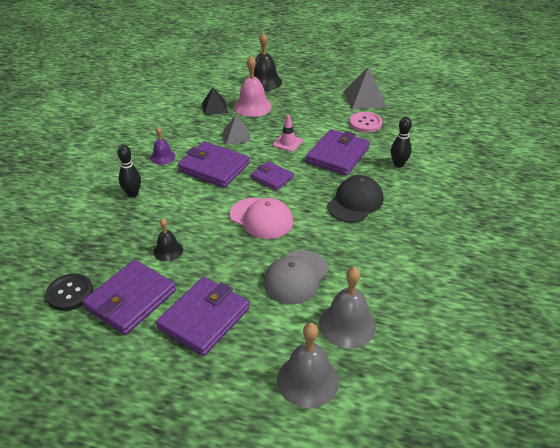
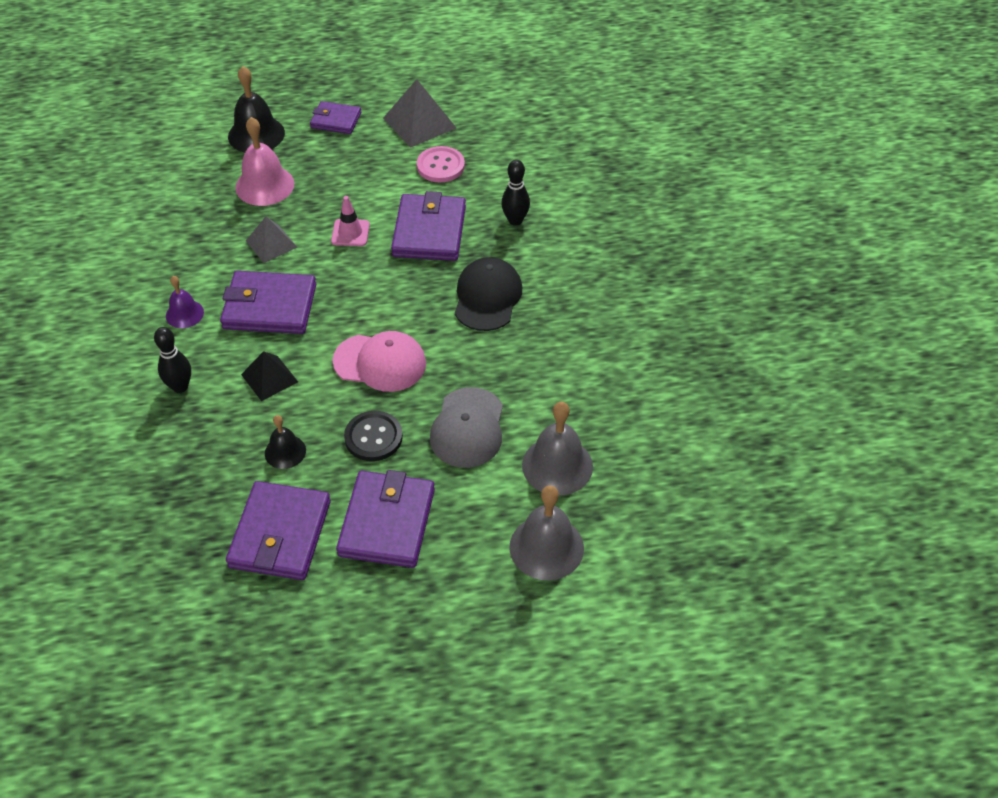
camera: 25 degrees left, 10 degrees up
black button [46,274,93,311] -> black button moved to [344,411,403,461]
black pyramid [202,87,228,115] -> black pyramid moved to [241,351,298,401]
purple wallet [251,161,294,191] -> purple wallet moved to [310,101,361,134]

